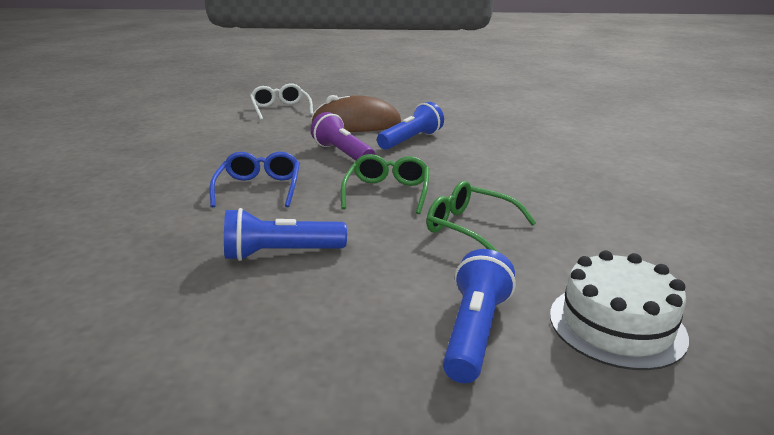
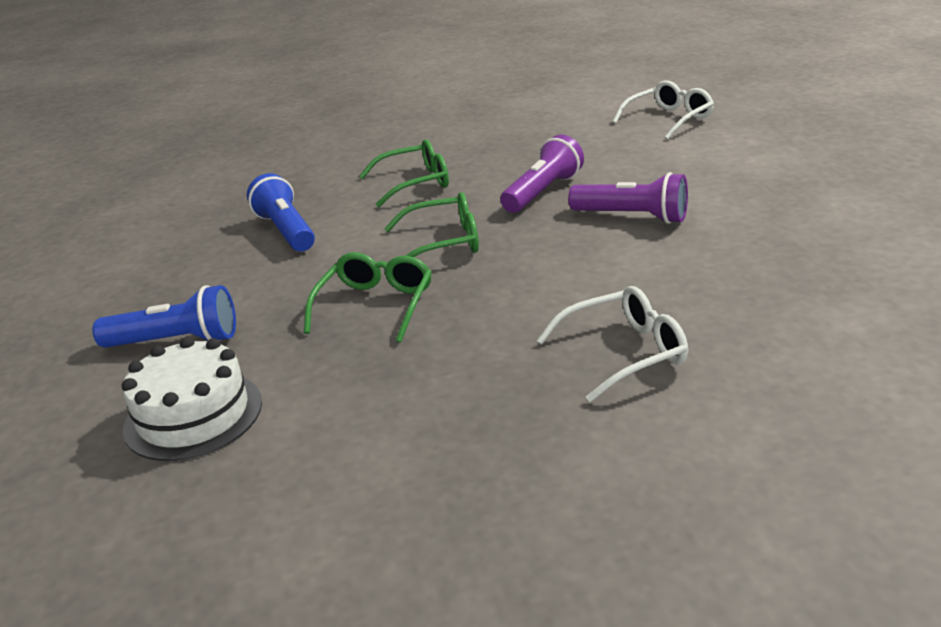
camera: 75 degrees right, 5 degrees up
blue glasses [210,152,300,207] -> green glasses [359,139,449,207]
brown mouse [311,95,401,132] -> none
blue flashlight [377,102,444,150] -> purple flashlight [568,172,688,224]
none -> white glasses [537,286,688,402]

